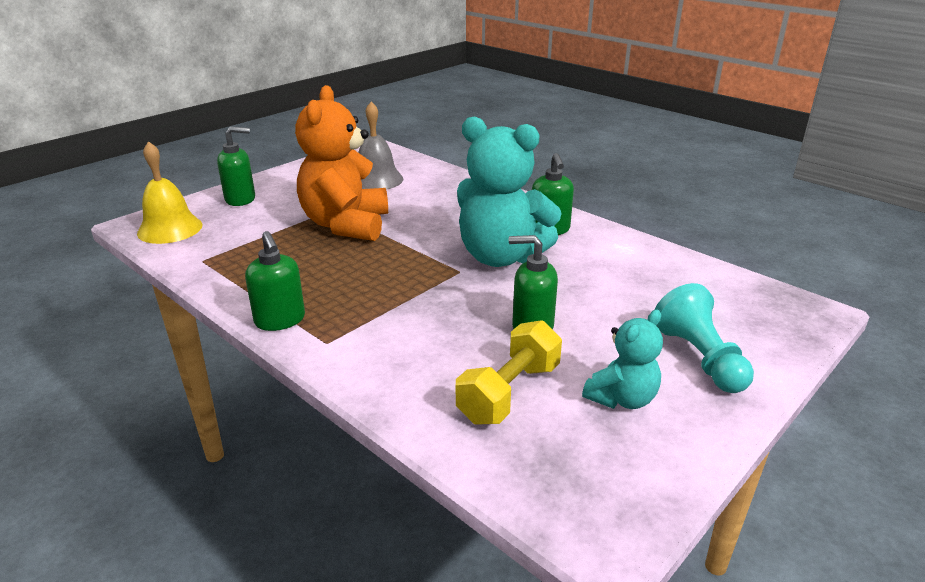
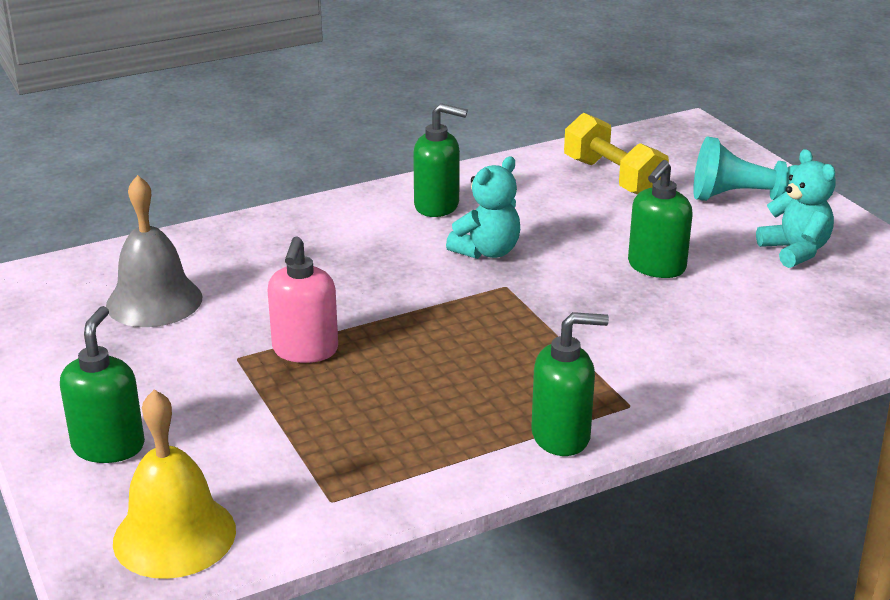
camera: 70 degrees left, 0 degrees up
orange teddy bear [295,85,388,241] -> pink soap dispenser [267,237,338,363]
yellow dumbbell [456,320,562,425] -> yellow dumbbell moved to [564,113,669,195]
turquoise teddy bear [457,116,562,267] -> turquoise teddy bear [446,156,520,259], size x0.53

